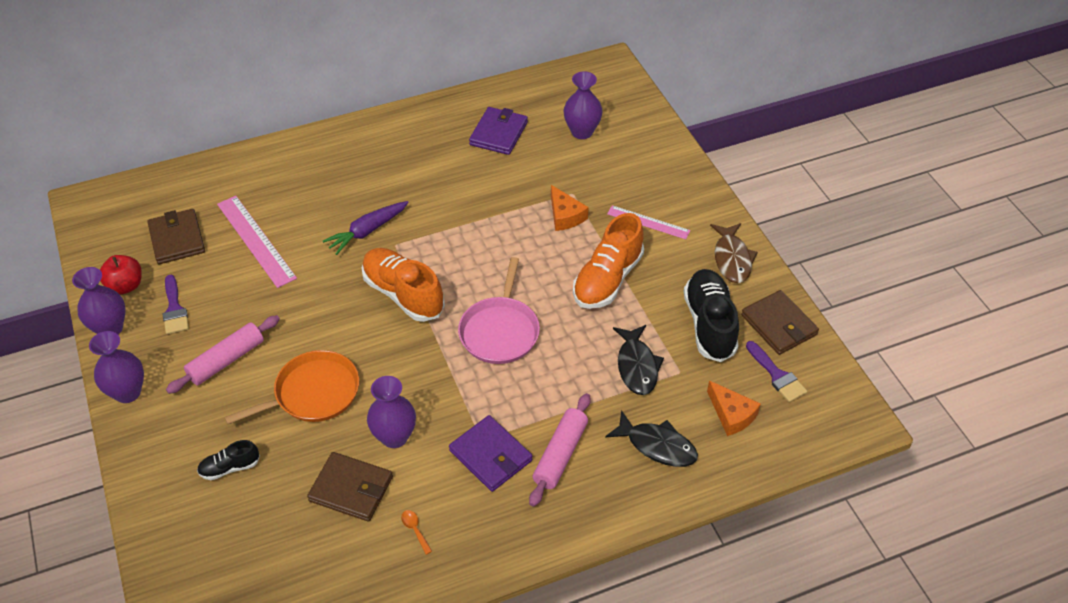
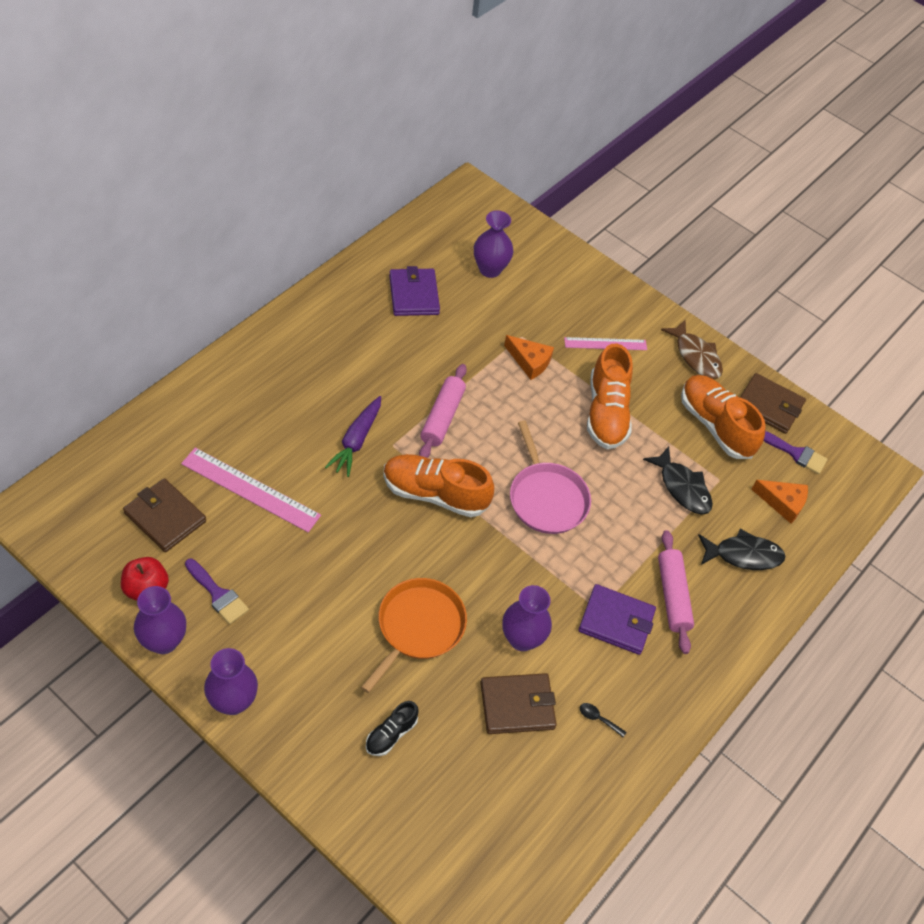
camera: 35 degrees left, 5 degrees up
pink rolling pin [166,315,280,394] -> pink rolling pin moved to [419,364,467,458]
orange spoon [401,510,432,555] -> black spoon [580,703,626,737]
black shoe [684,269,739,362] -> orange shoe [681,375,766,459]

